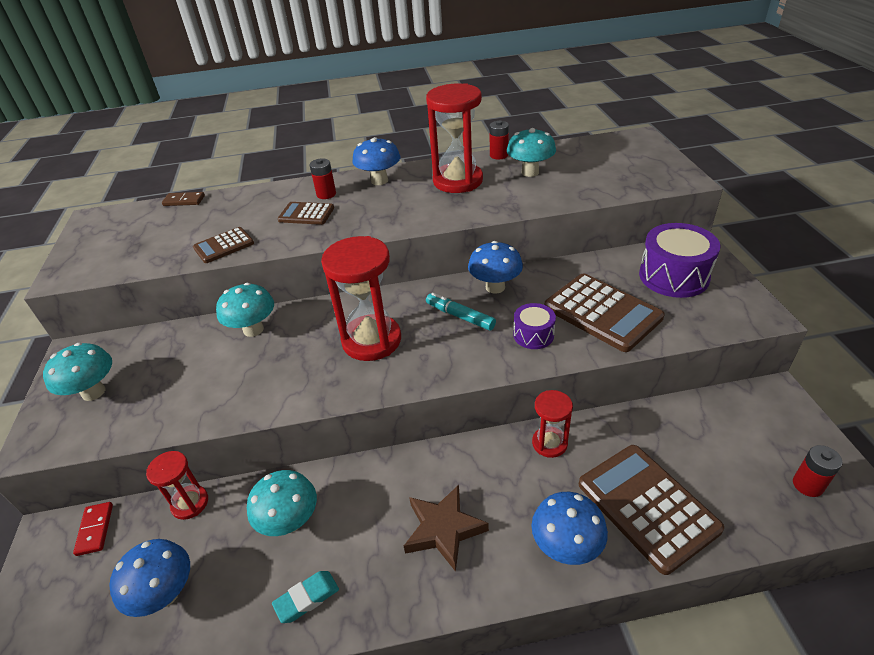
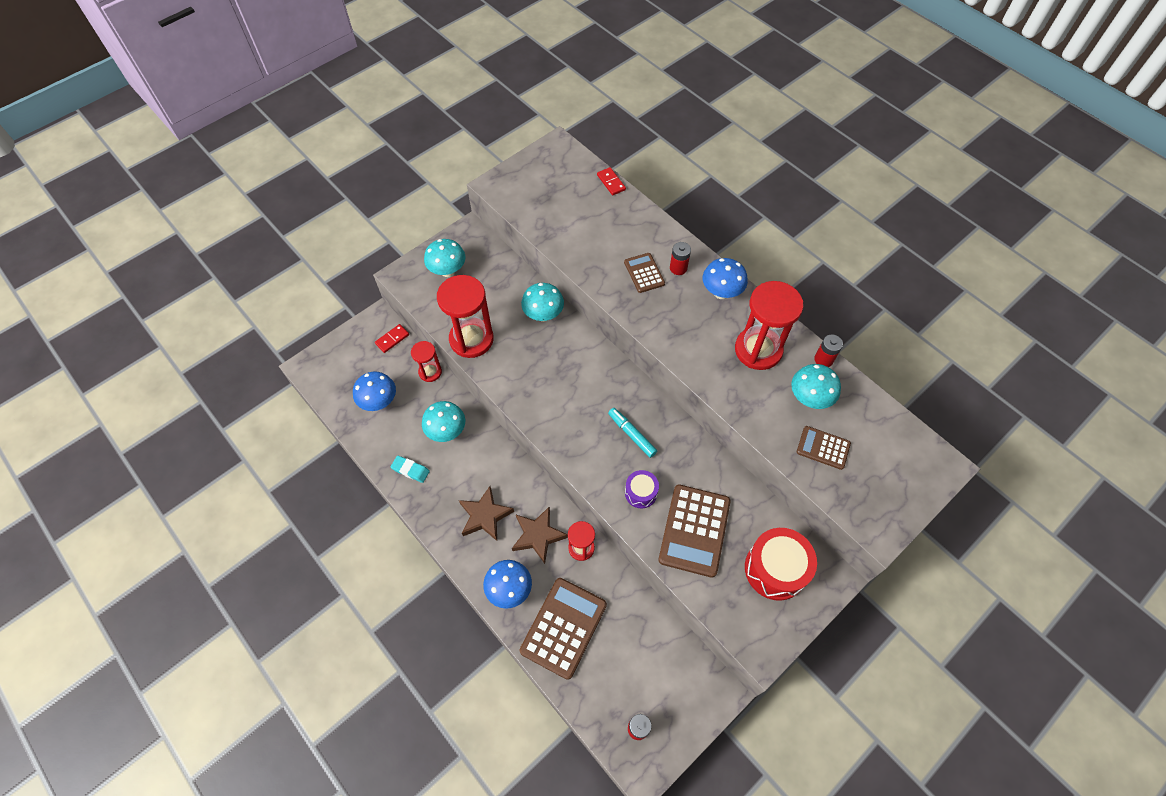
camera: 55 degrees right, 20 degrees up
brown domino [162,192,205,206] -> red domino [597,167,626,195]
brown calculator [193,227,254,263] -> brown calculator moved to [797,426,851,470]
red hourglass [321,236,401,361] -> red hourglass moved to [437,275,494,358]
turquoise marker [426,293,496,331] -> turquoise marker turned 45 degrees counterclockwise [608,408,657,458]
blue mushroom [468,241,523,294] -> none
purple drum [639,223,720,298] -> red drum [745,528,817,601]
none -> brown star [512,506,568,564]

